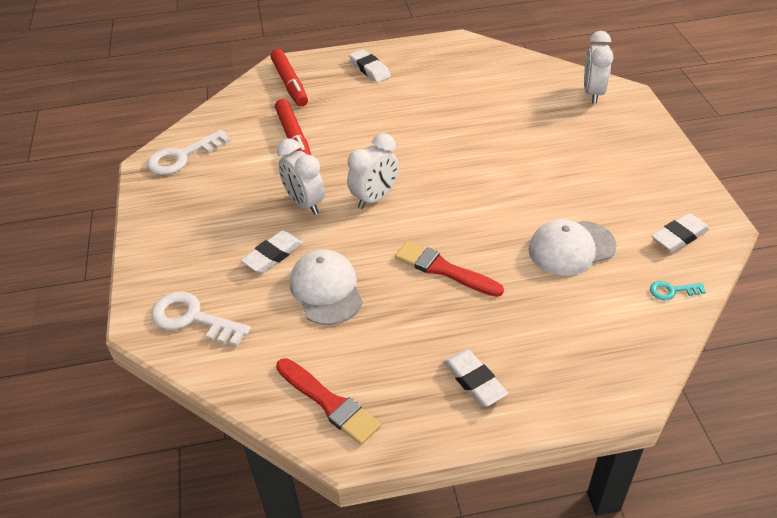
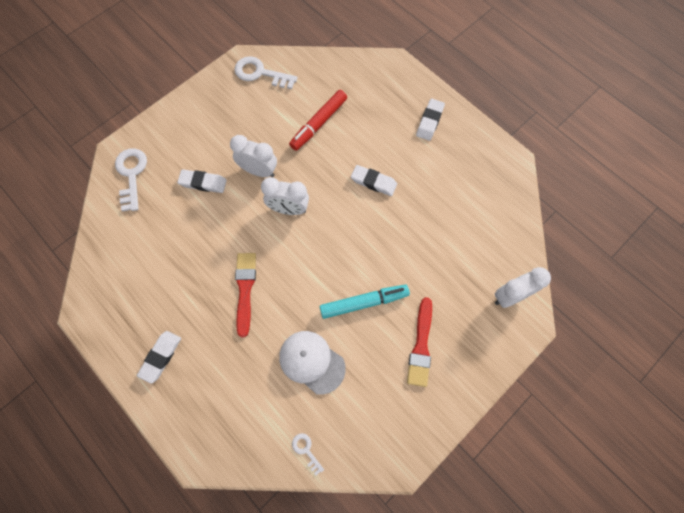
camera: 55 degrees right, 25 degrees up
red marker [270,49,308,107] -> none
red brush [276,358,381,445] -> red brush moved to [407,297,432,387]
white clock [277,138,325,215] -> white clock turned 90 degrees clockwise [230,135,277,177]
white cap [290,249,363,325] -> none
turquoise key [650,281,706,300] -> white key [292,433,324,475]
white eraser [652,213,710,252] -> white eraser moved to [351,165,397,196]
none -> turquoise marker [320,284,410,319]

